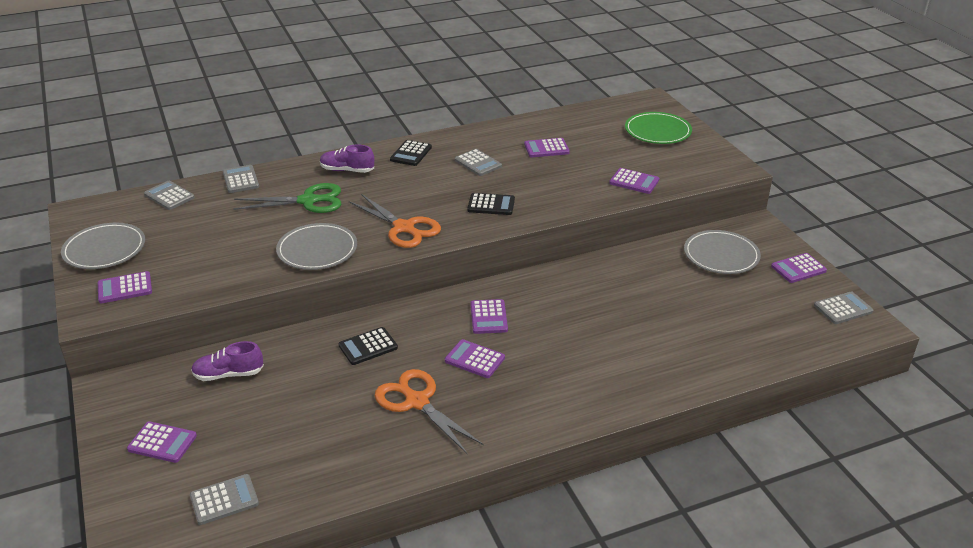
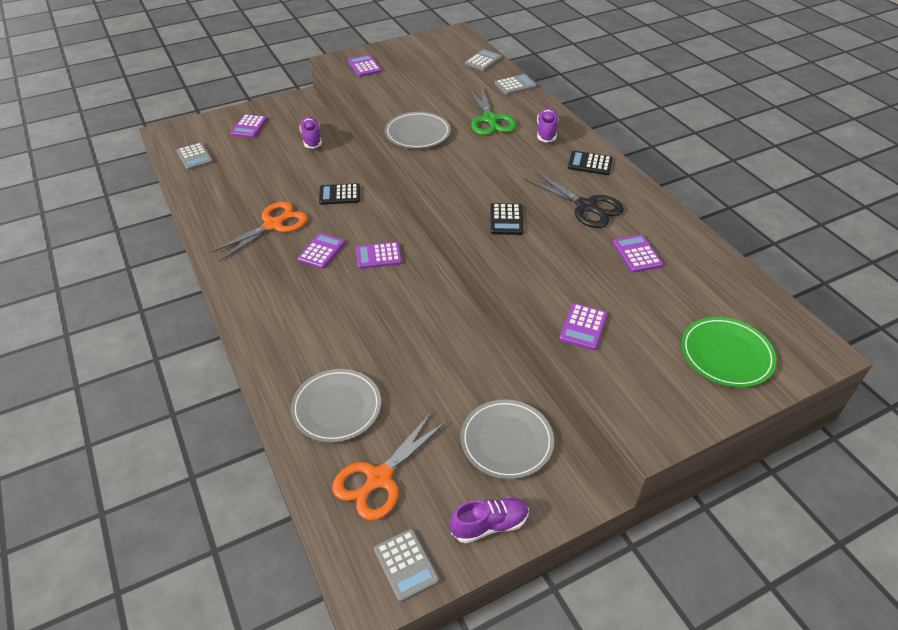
camera: 85 degrees right, 10 degrees up
grey plate [61,223,145,269] -> grey plate moved to [291,369,381,443]
black calculator [338,327,398,365] -> black calculator turned 60 degrees counterclockwise [319,183,360,205]
orange scissors [349,194,441,248] -> orange scissors moved to [332,412,448,521]
grey calculator [455,149,502,176] -> black scissors [525,171,624,228]
purple calculator [771,253,827,283] -> purple shoe [450,497,529,543]

